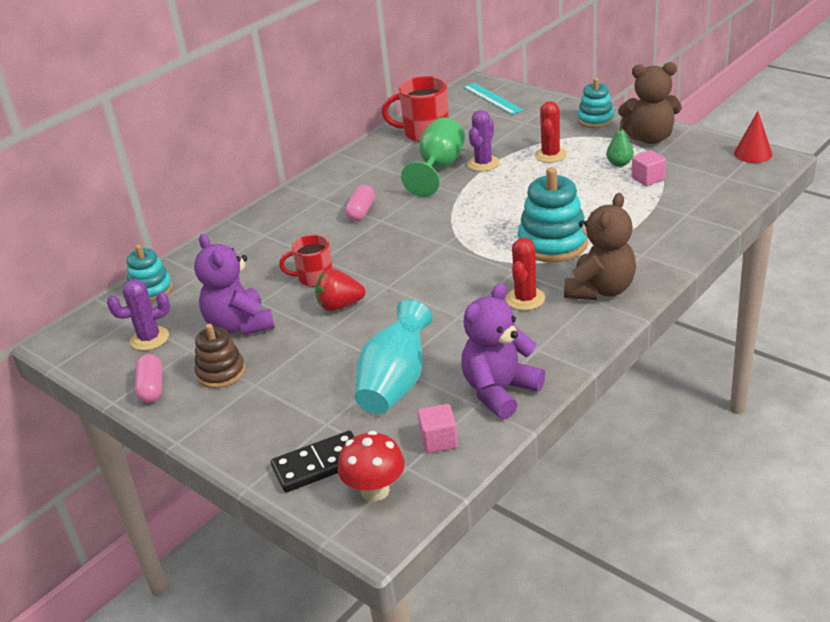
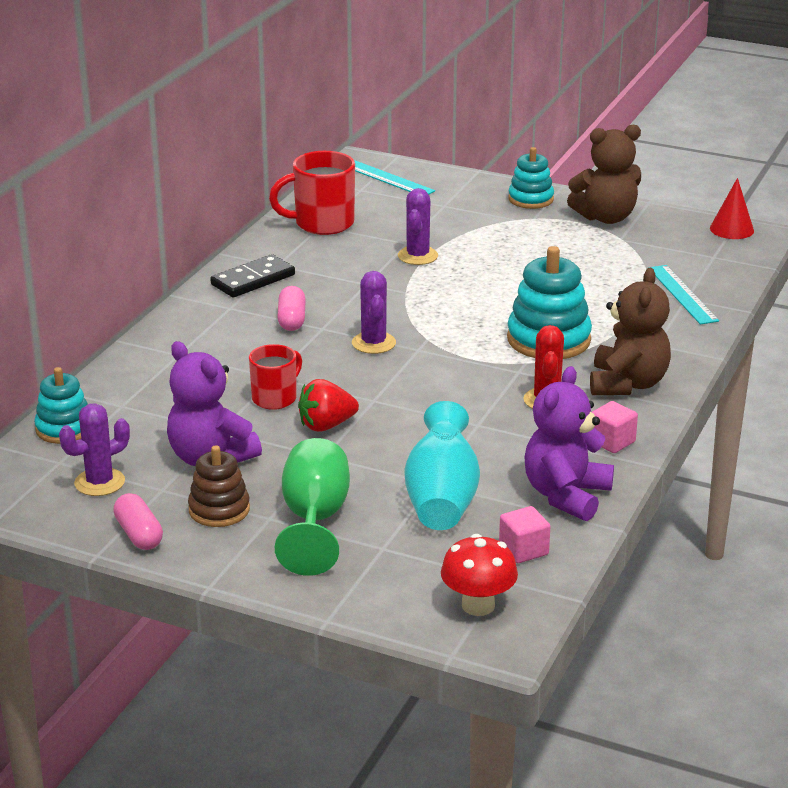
camera: 20 degrees left, 5 degrees down
black domino [271,430,355,493] -> black domino moved to [210,254,295,297]
red mug [279,235,333,287] -> red mug turned 150 degrees clockwise [249,344,302,410]
green goblet [401,117,465,197] -> green goblet moved to [275,438,350,576]
red cactus [535,101,567,163] -> none
green pear [606,121,634,167] -> none
pink cube [632,150,666,186] -> pink cube moved to [592,401,638,453]
none -> purple cactus [352,271,396,354]
none -> turquoise ruler [648,265,719,325]

